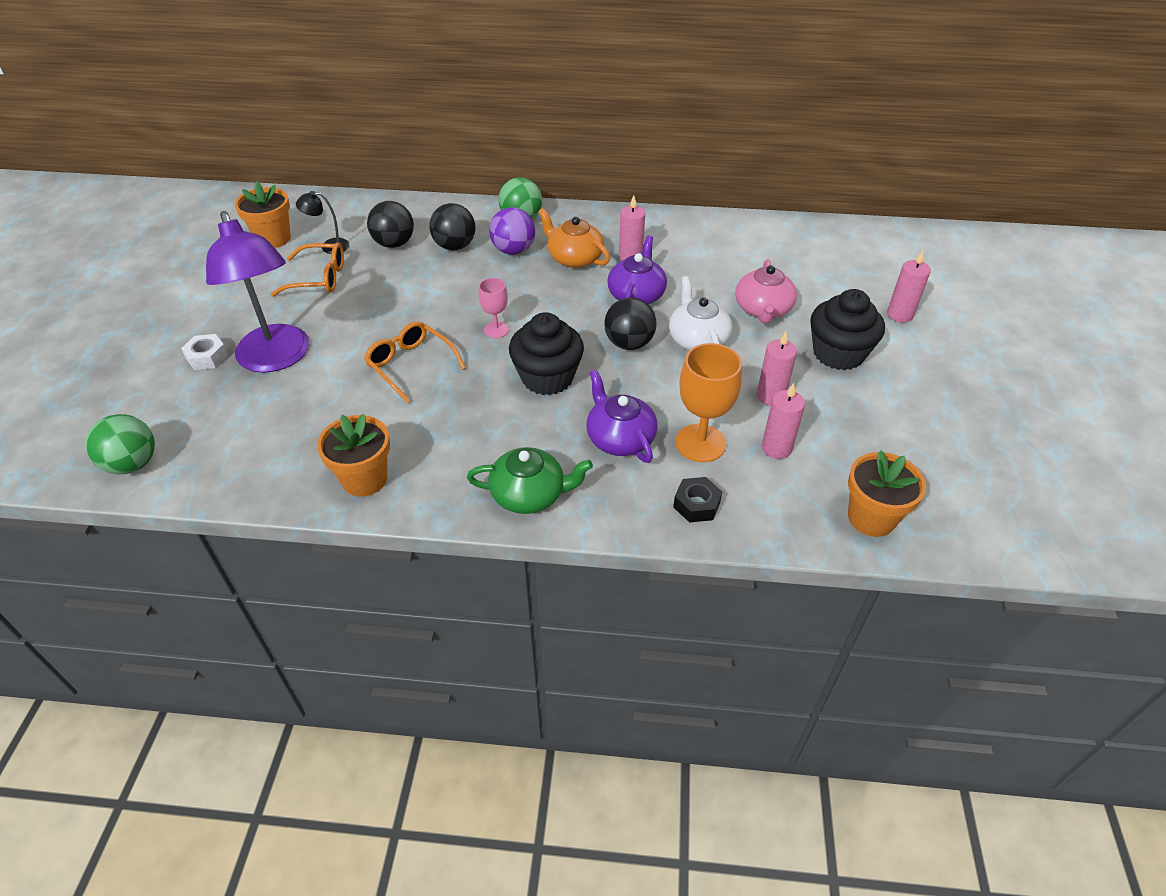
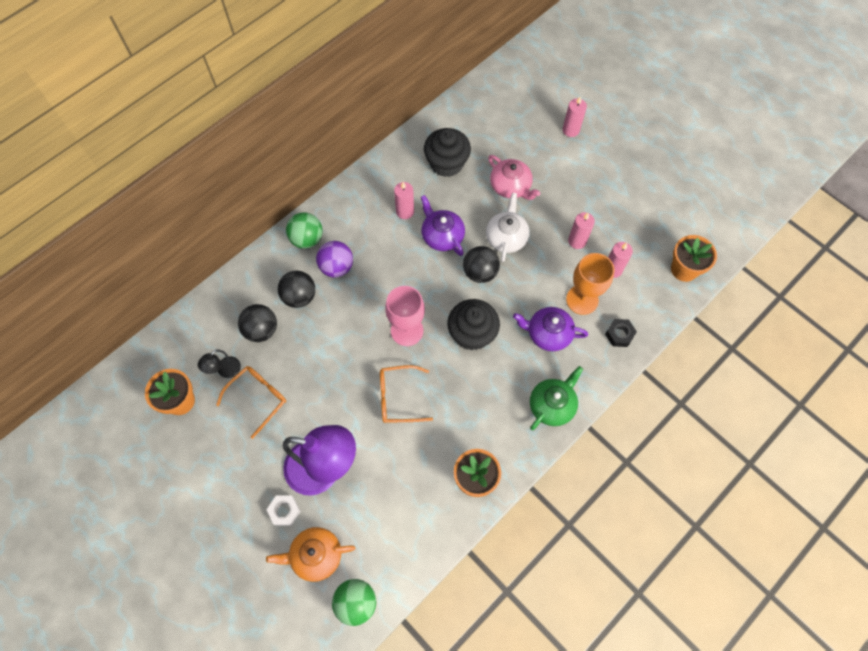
camera: 50 degrees left, 20 degrees up
pink goblet [478,278,509,338] -> pink goblet [385,286,425,346], size x1.76
orange teapot [538,208,610,268] -> orange teapot moved to [266,527,355,582]
white teapot [669,276,732,350] -> white teapot turned 75 degrees clockwise [486,193,530,262]
black cupcake [810,289,885,370] -> black cupcake moved to [424,128,471,177]

